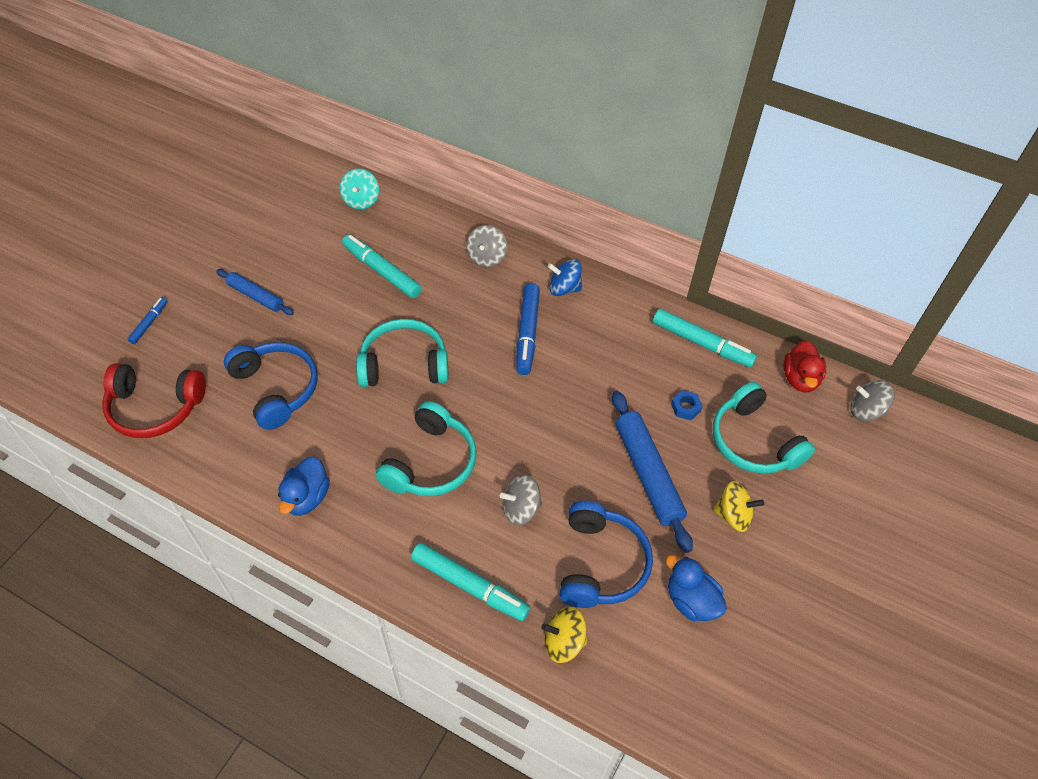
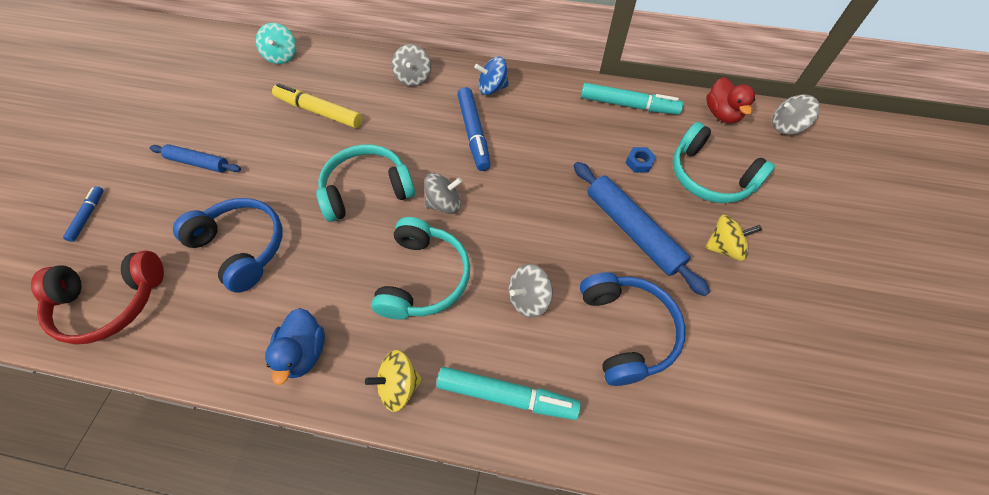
camera: 15 degrees left, 5 degrees up
turquoise marker [342,234,422,298] -> yellow marker [272,83,362,128]
yellow spinning top [542,607,588,663] -> yellow spinning top moved to [365,350,423,412]
blue duck [666,555,727,621] -> none
none -> grey spinning top [424,173,462,214]

